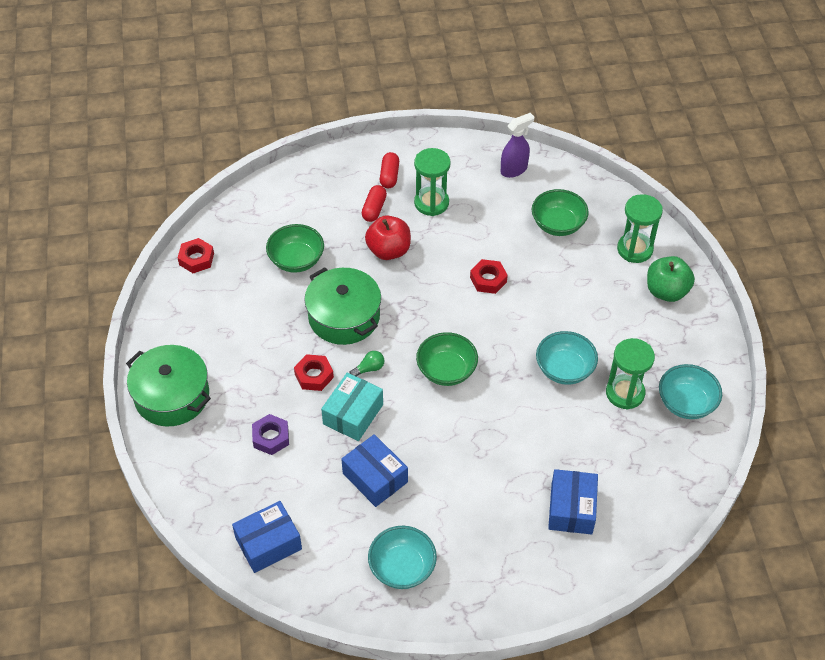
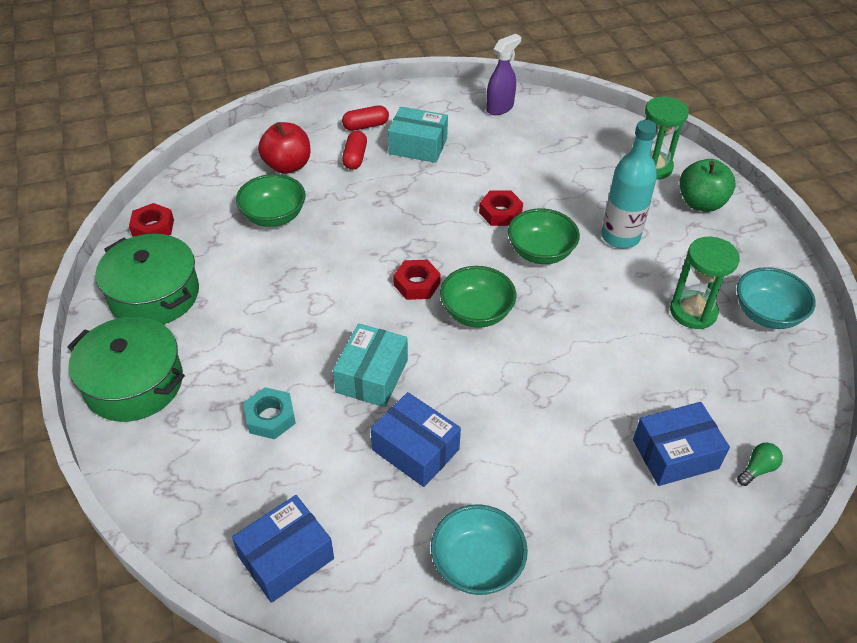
camera: 10 degrees left, 5 degrees down
purple nut [252,414,289,455] -> turquoise nut [244,387,296,439]
red nut [294,354,334,391] -> red nut moved to [393,260,441,300]
green pot [305,267,381,345] -> green pot moved to [95,234,199,324]
green light bulb [350,351,384,377] -> green light bulb moved to [737,443,783,486]
red apple [365,215,411,260] -> red apple moved to [258,122,311,174]
red capsule [380,152,399,188] -> red capsule turned 75 degrees clockwise [342,105,389,131]
green hourglass [414,148,451,216] -> turquoise box [388,107,448,163]
green bowl [532,189,589,236] -> green bowl moved to [508,209,580,264]
turquoise bowl [536,331,598,385] -> none
blue box [548,469,598,535] -> blue box turned 75 degrees clockwise [633,402,730,486]
none -> turquoise bottle [601,120,658,248]

